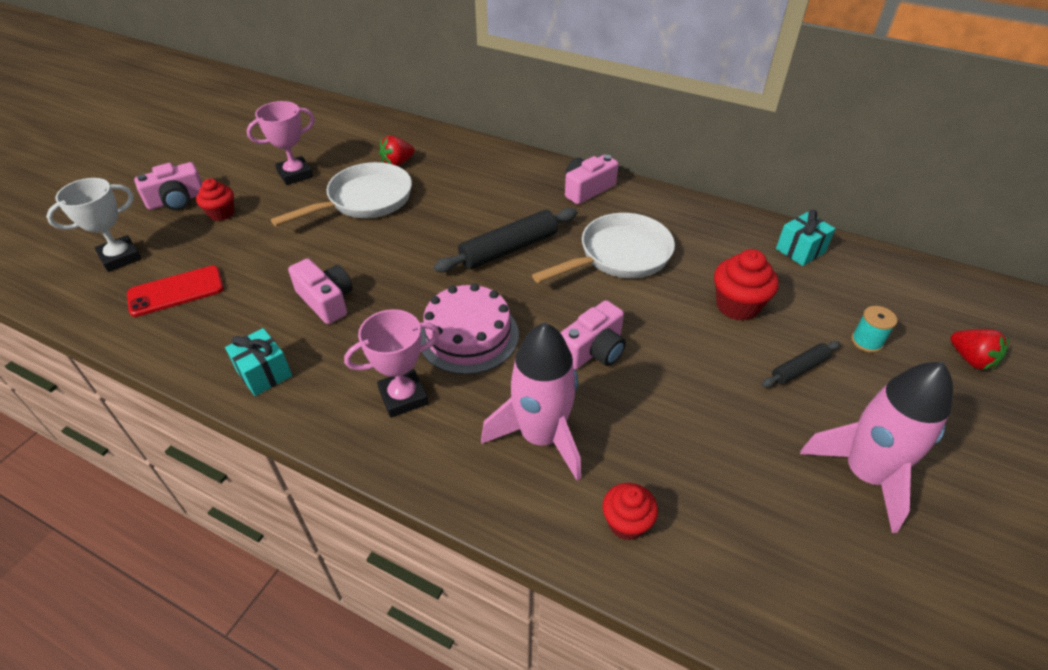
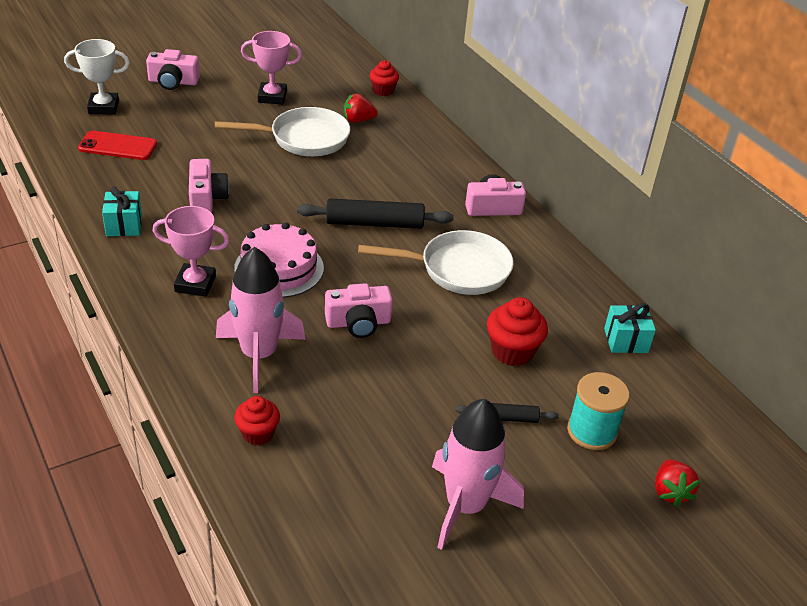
camera: 30 degrees right, 5 degrees down
red cupcake [196,179,234,221] -> red cupcake moved to [370,60,399,96]
turquoise spool [851,306,897,353] -> turquoise spool [567,372,630,450], size x1.64

